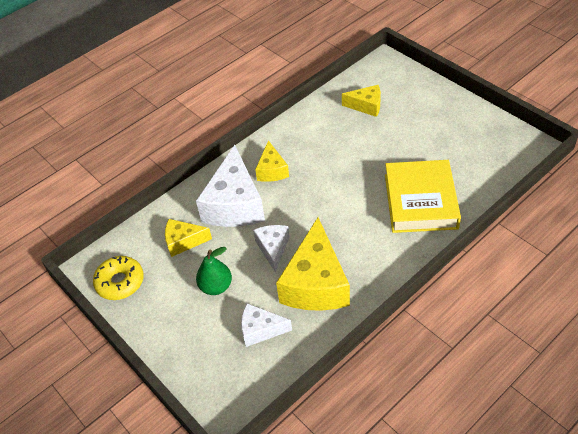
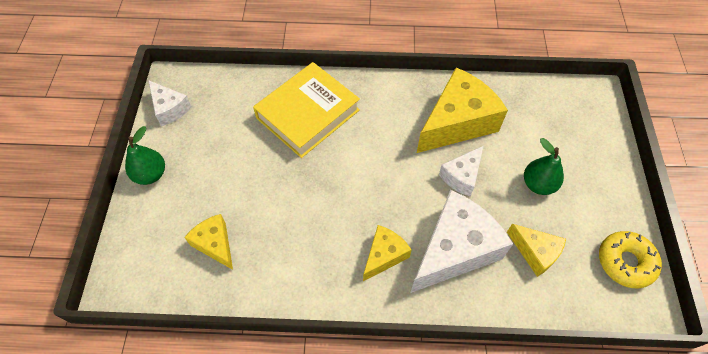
camera: 140 degrees left, 10 degrees up
white cheese [241,303,292,347] -> white cheese moved to [148,80,192,126]
none -> green pear [125,126,165,185]

